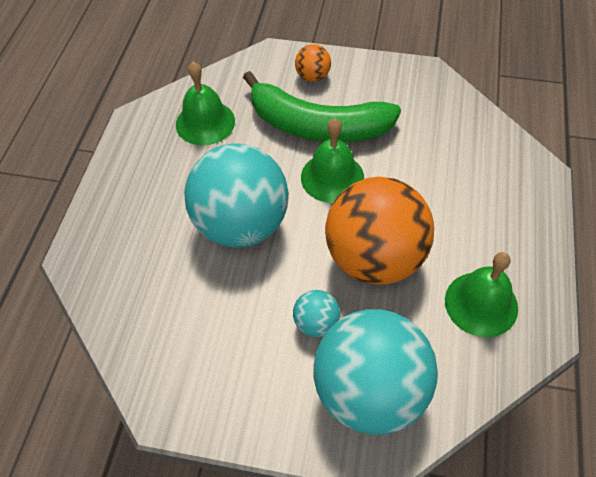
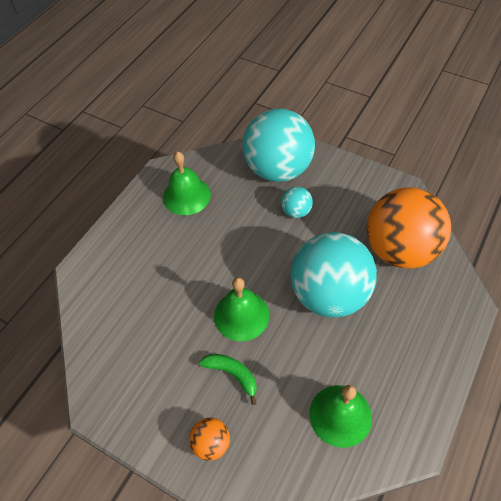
camera: 160 degrees left, 0 degrees up
green banana [243,71,401,142] -> green banana [199,354,257,405], size x0.44
orange ball [325,177,434,285] -> orange ball moved to [367,187,451,268]

